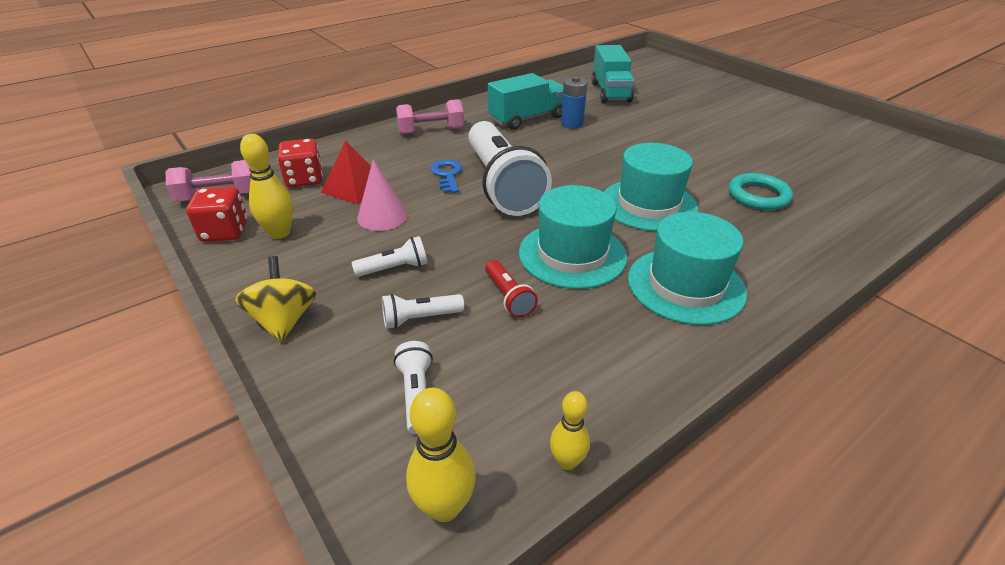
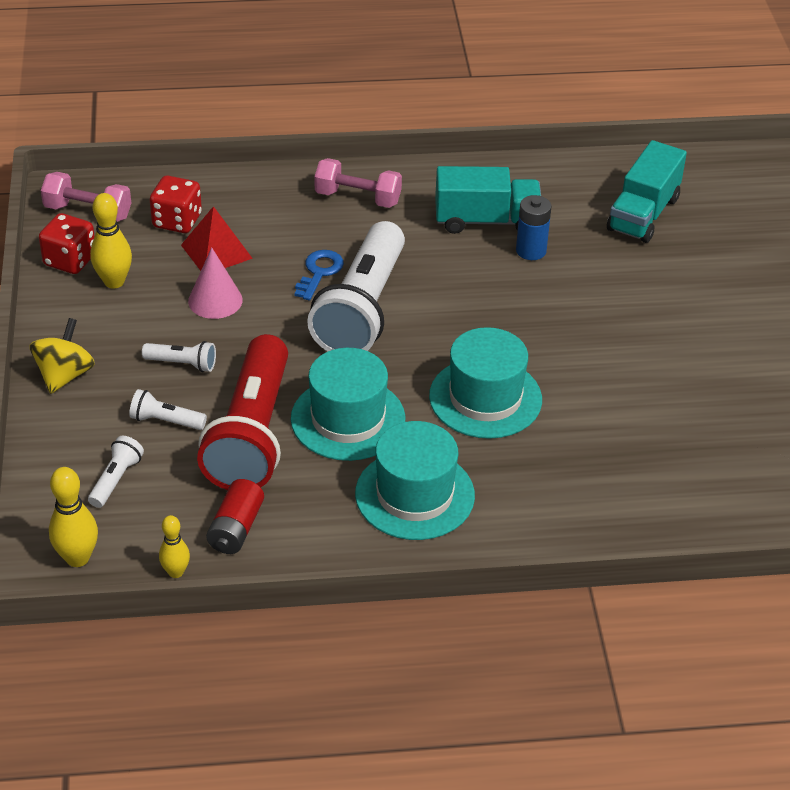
camera: 30 degrees right, 5 degrees up
red flashlight [485,260,538,318] -> red flashlight [197,334,288,490], size x2.47
turquoise ring [729,173,793,210] -> none
none -> red battery [206,479,264,554]

